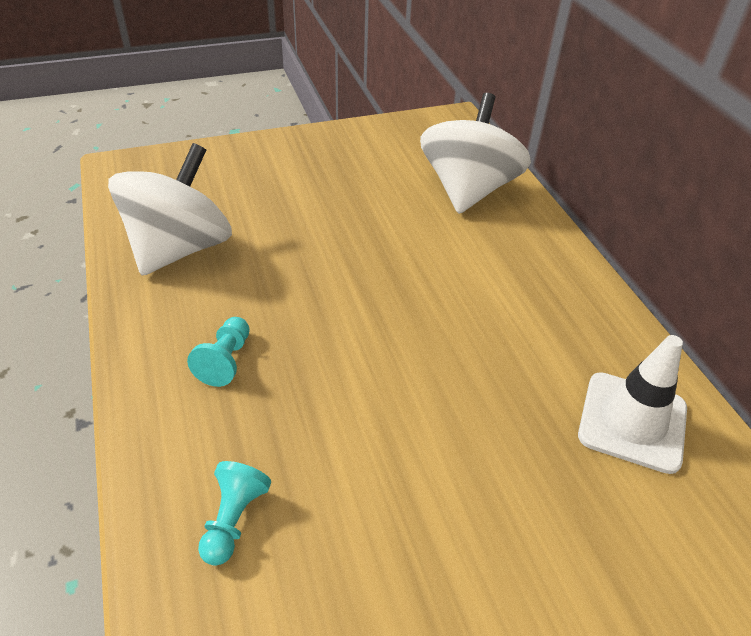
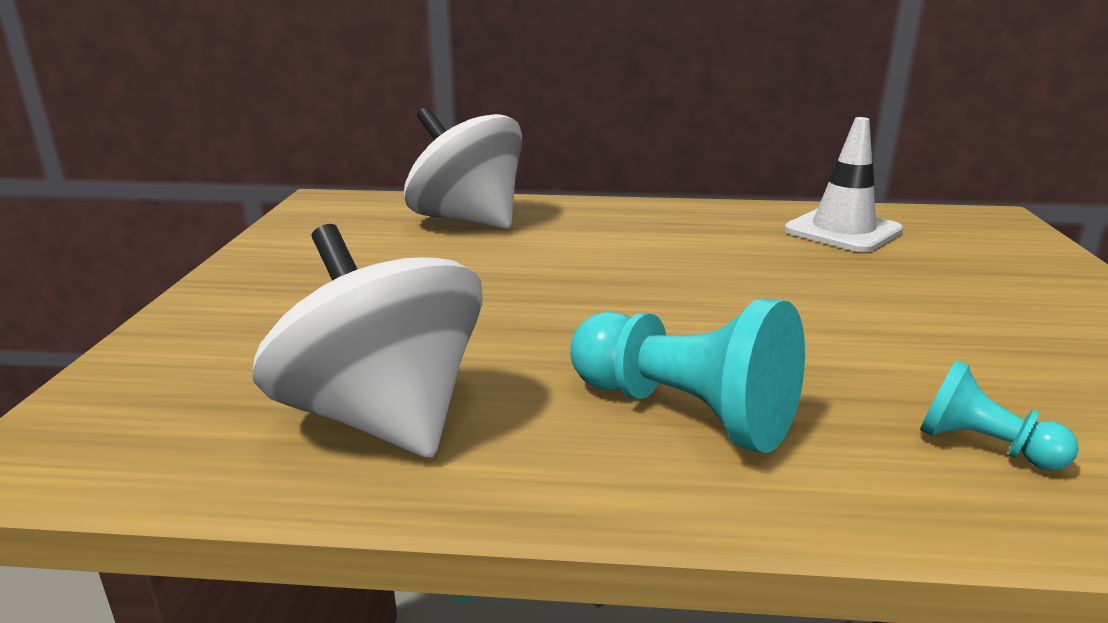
camera: 65 degrees left, 20 degrees down
turquoise pawn [187,317,250,387] -> turquoise pawn [570,298,805,453], size x1.87

